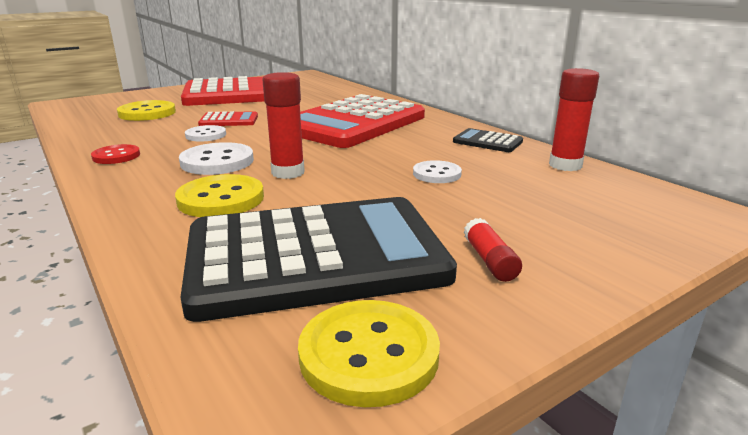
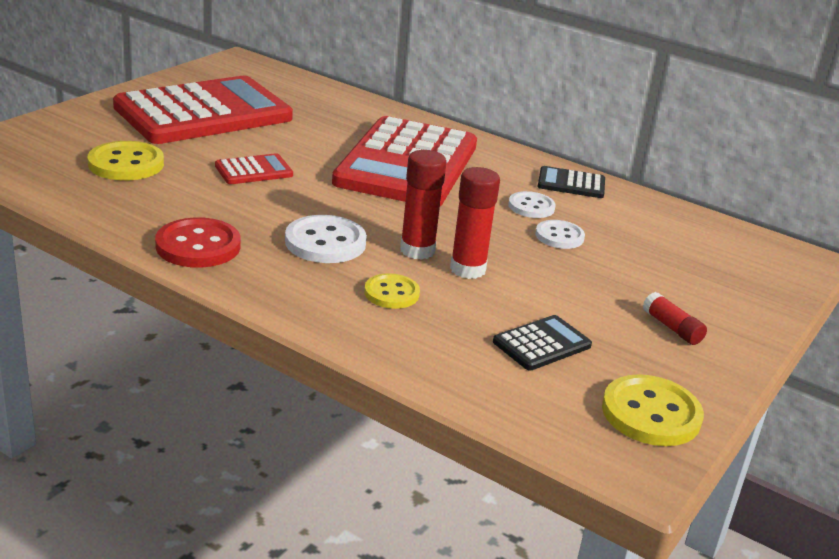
camera: 25 degrees left, 5 degrees up
red button [91,144,140,164] -> red button [155,217,241,268], size x1.57
yellow button [175,174,264,217] -> yellow button [364,273,420,309], size x0.64
black calculator [180,197,457,322] -> black calculator [493,315,592,370], size x0.41
white button [185,125,226,141] -> white button moved to [508,191,556,218]
red glue stick [549,68,599,171] -> red glue stick moved to [450,167,500,279]

